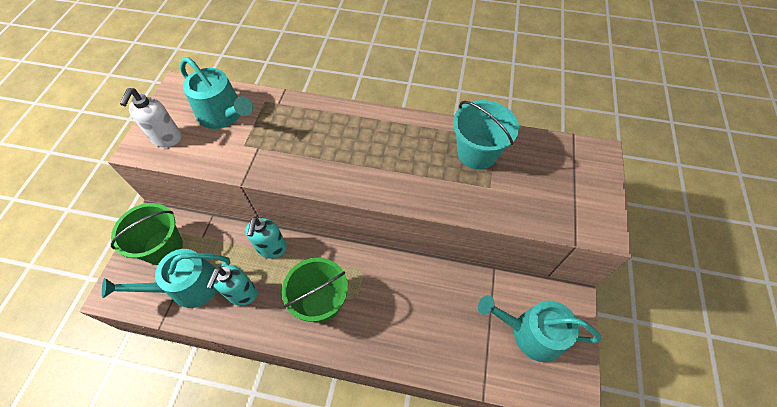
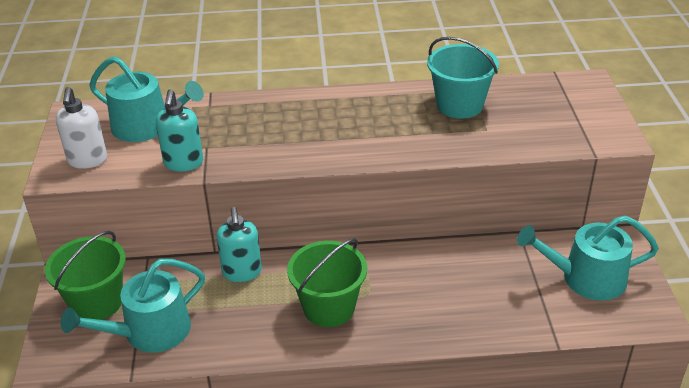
camera: 15 degrees left, 20 degrees down
turquoise soap dispenser [207,265,257,306] -> turquoise soap dispenser moved to [156,89,203,172]

